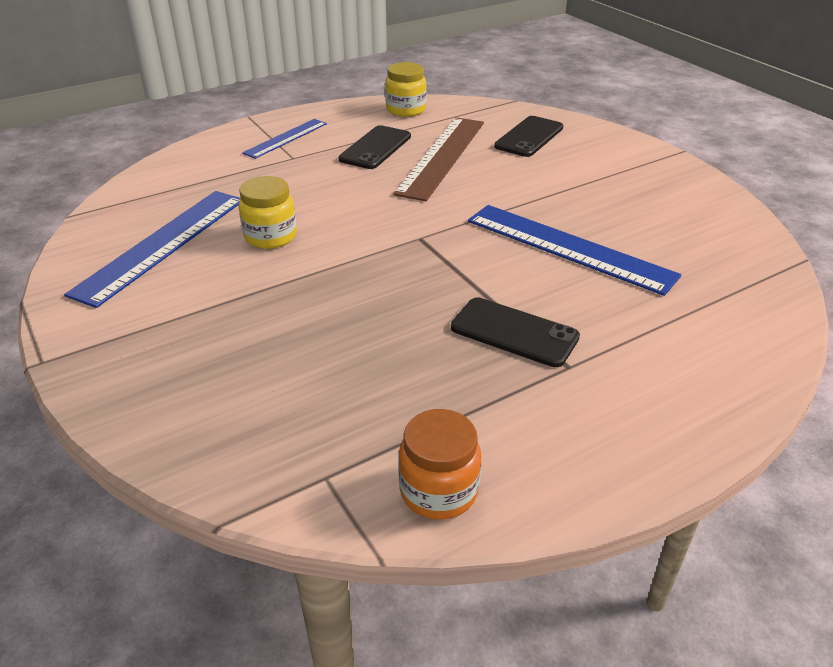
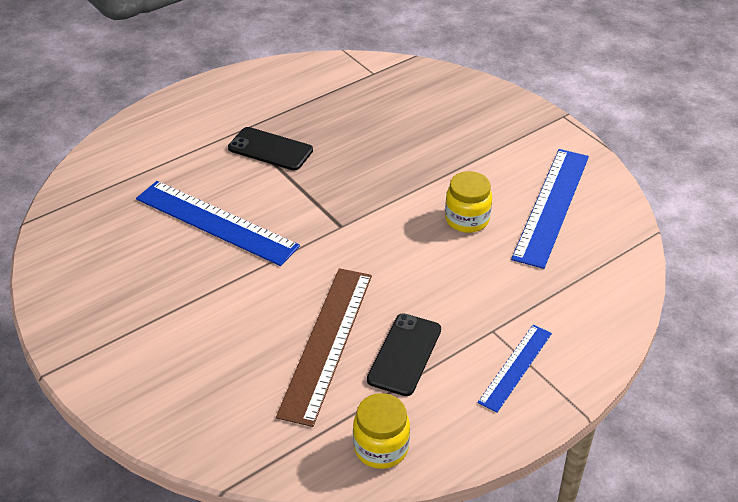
camera: 175 degrees right, 5 degrees up
orange jar [398,409,481,520] -> none
black phone [494,116,563,157] -> none

